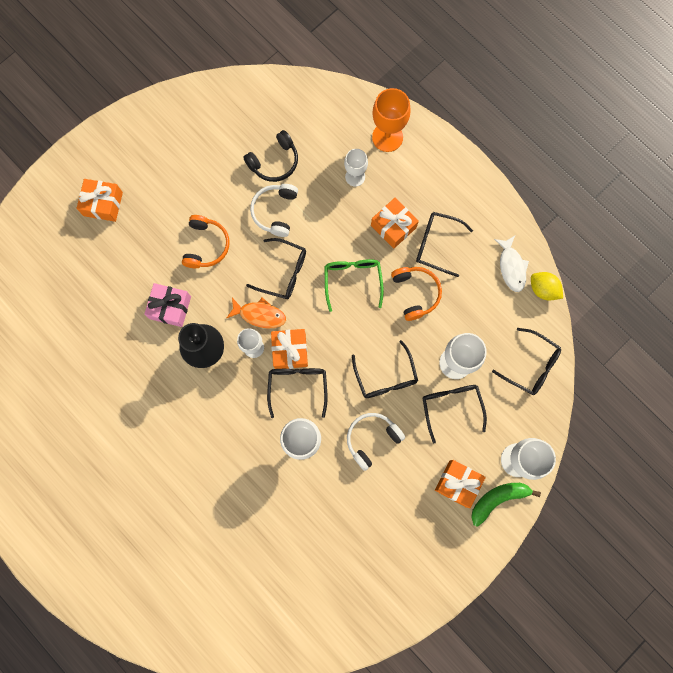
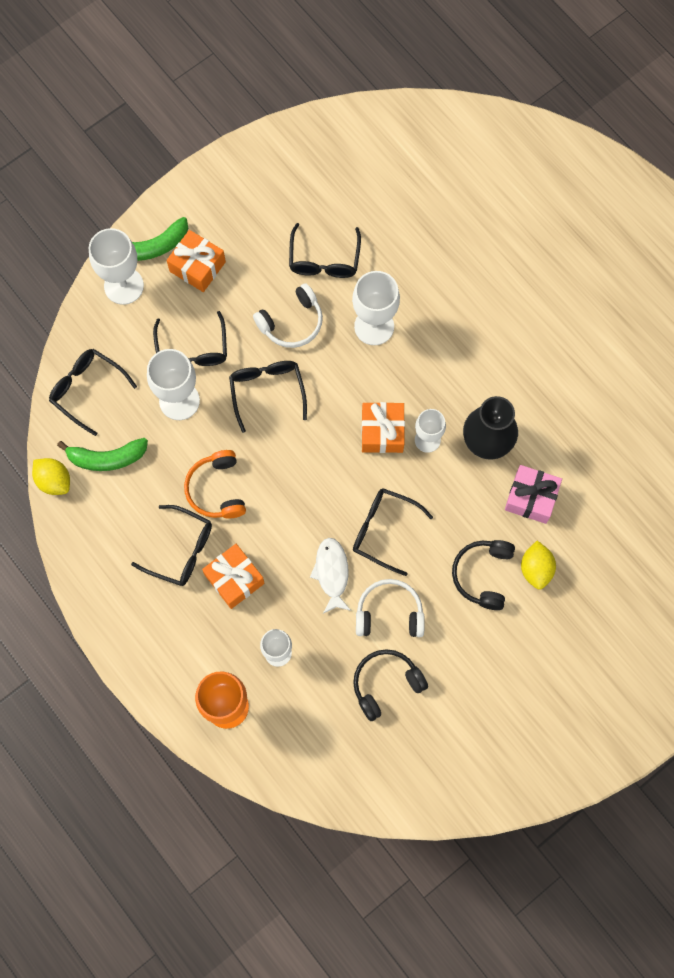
camera: 175 degrees left, 5 degrees down
orange gift [77,179,123,222] -> none
orange headphones [182,215,229,268] -> black headphones [452,540,515,610]
orange fish [227,297,286,328] -> none
white headphones [250,184,298,237] -> white headphones turned 105 degrees counterclockwise [356,579,425,637]
black glasses [267,368,327,418] -> black glasses moved to [289,223,361,278]
green glasses [325,259,384,312] -> none
white fish [494,236,529,292] -> white fish moved to [310,538,351,614]
none -> green banana [57,438,148,471]
none -> yellow lemon [521,540,556,590]

